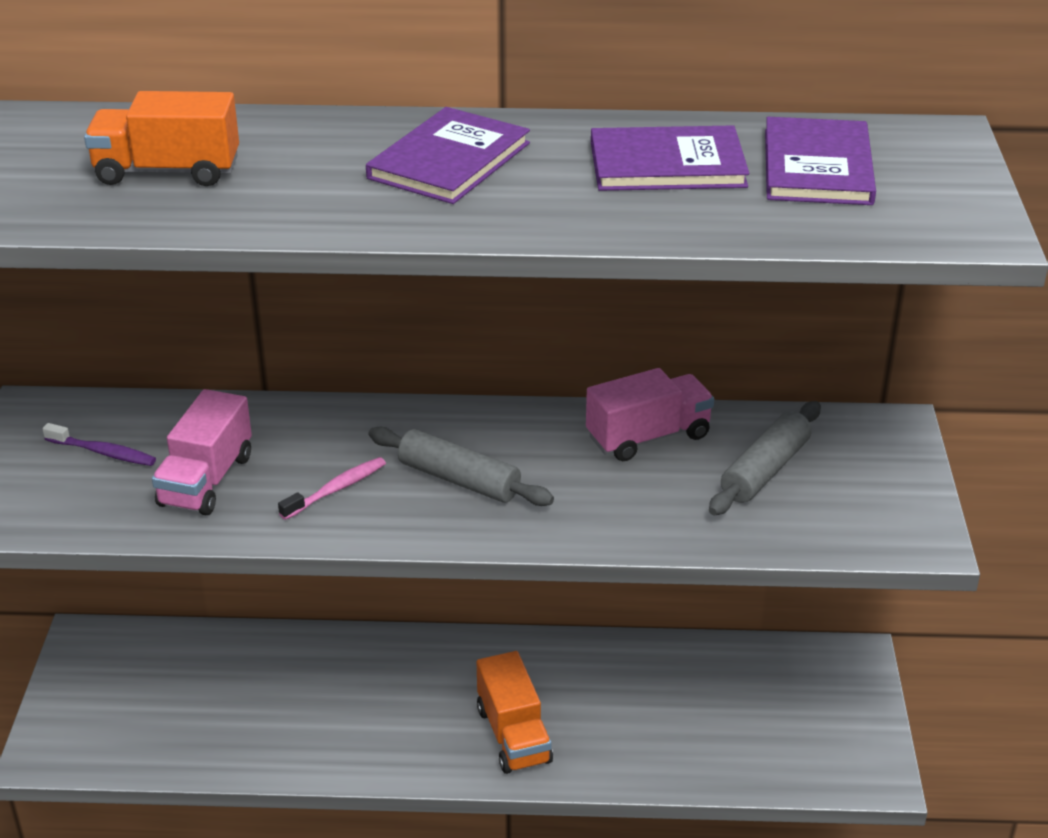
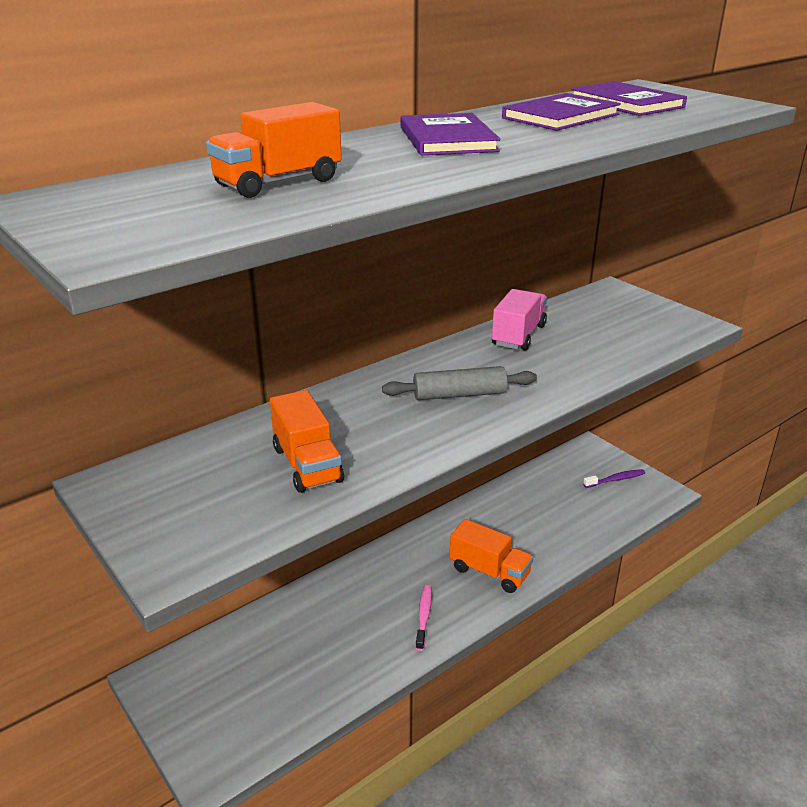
camera: 40 degrees left, 5 degrees down
purple toothbrush [43,423,156,466] -> purple toothbrush moved to [583,469,645,488]
pink truck [152,389,252,515] -> orange truck [270,390,344,493]
pink toothbrush [278,457,386,520] -> pink toothbrush moved to [416,585,432,651]
grey rolling pin [709,401,821,515] -> none

